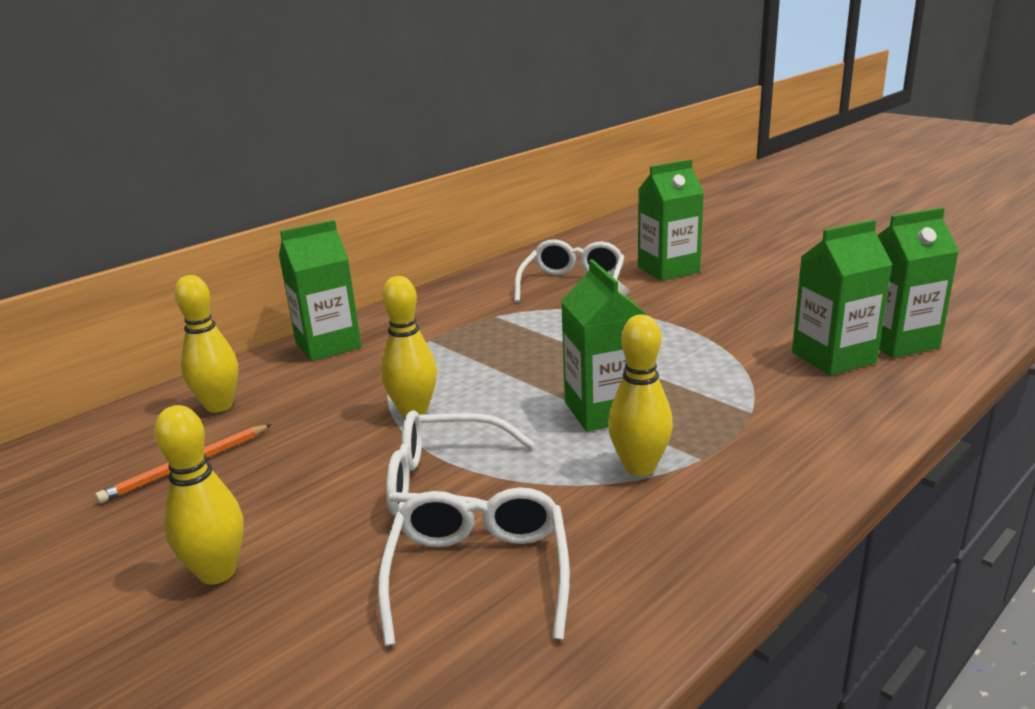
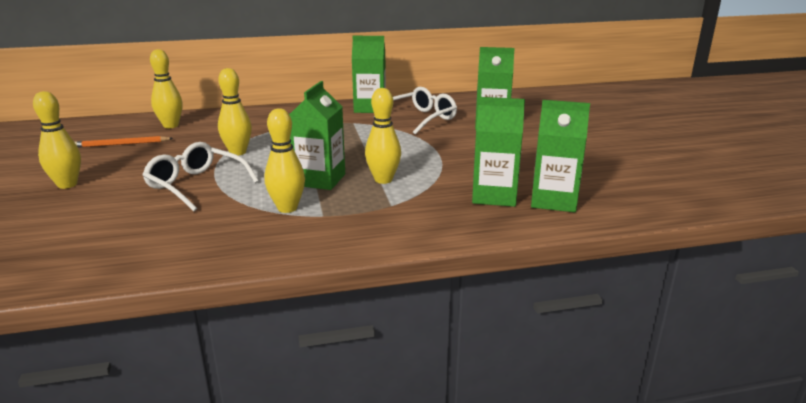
camera: 30 degrees right, 0 degrees up
green carton [279,220,362,361] -> green carton moved to [352,36,386,113]
white glasses [378,487,570,646] -> none
none -> yellow bowling pin [365,88,401,184]

